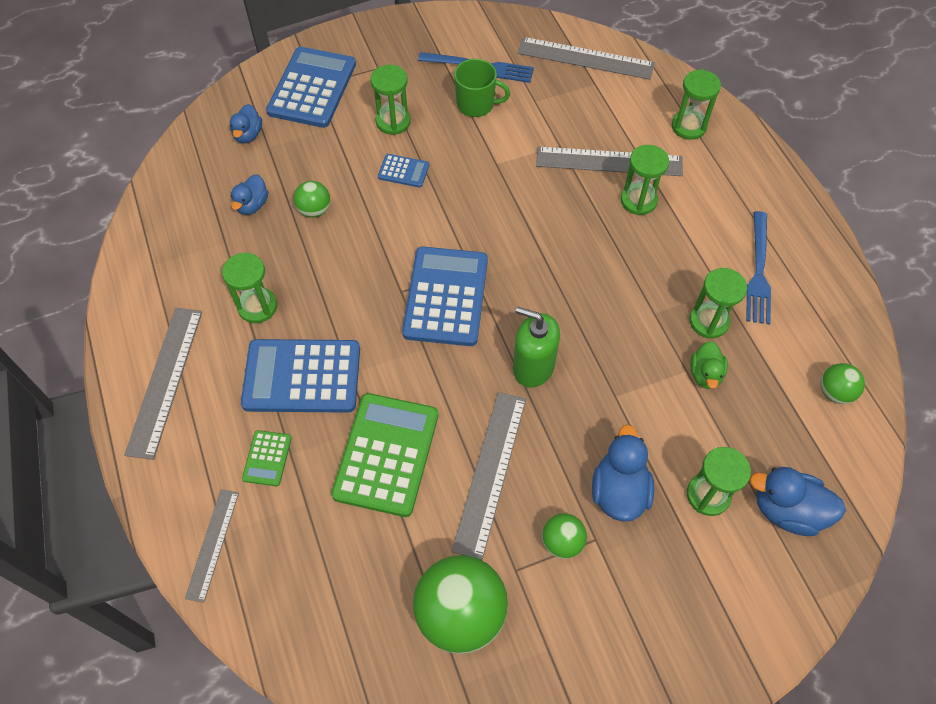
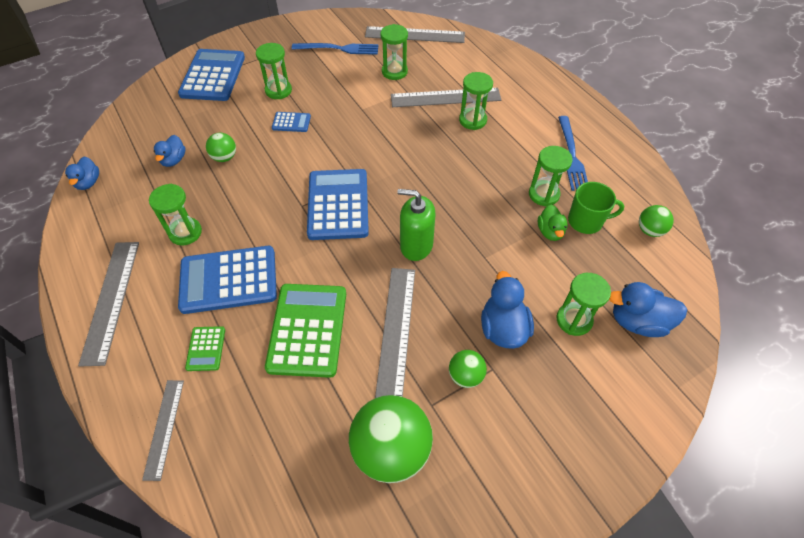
camera: 10 degrees left, 5 degrees down
blue duck [230,104,262,143] -> blue duck moved to [65,156,99,190]
green mug [454,59,510,117] -> green mug moved to [568,182,624,234]
green hourglass [672,69,721,140] -> green hourglass moved to [380,24,408,80]

